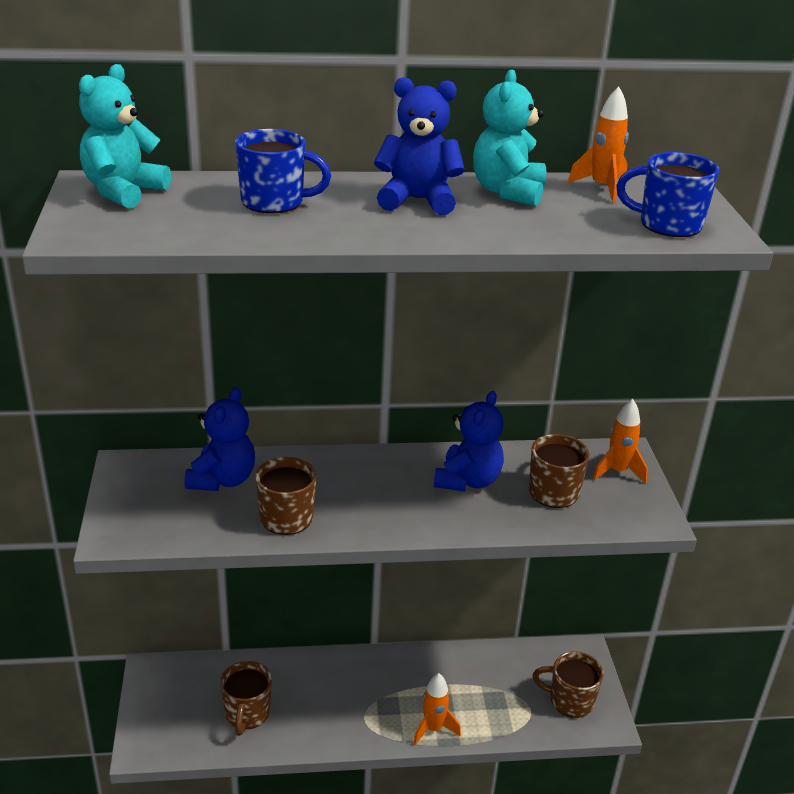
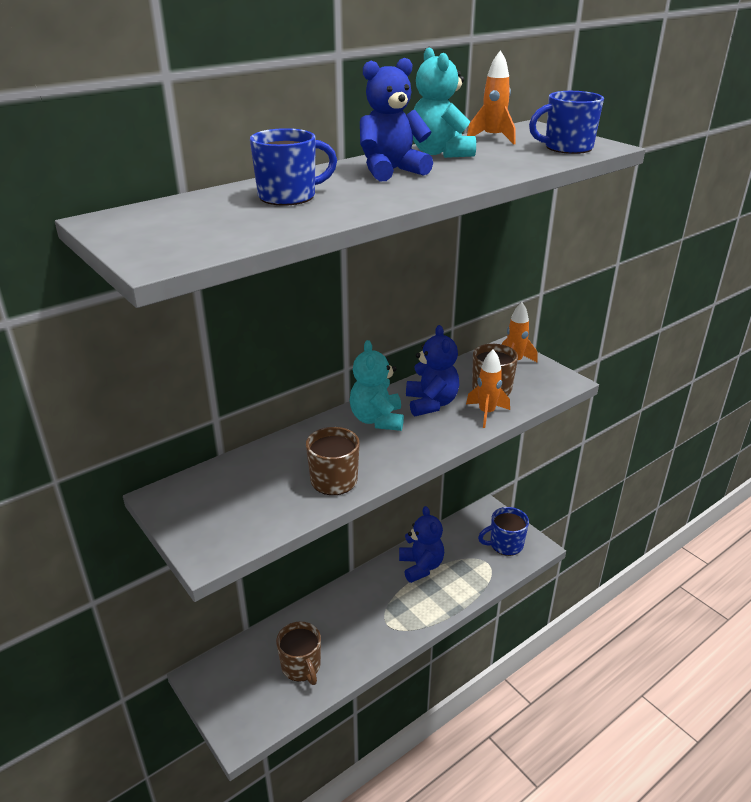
camera: 30 degrees left, 0 degrees up
turquoise teddy bear [79,64,171,209] -> turquoise teddy bear moved to [350,340,404,431]
blue teddy bear [184,387,255,491] -> blue teddy bear moved to [399,506,444,583]
orange rocket [413,673,461,745] -> orange rocket moved to [466,349,510,428]
brown mug [533,651,603,718] -> blue mug [478,507,529,556]

